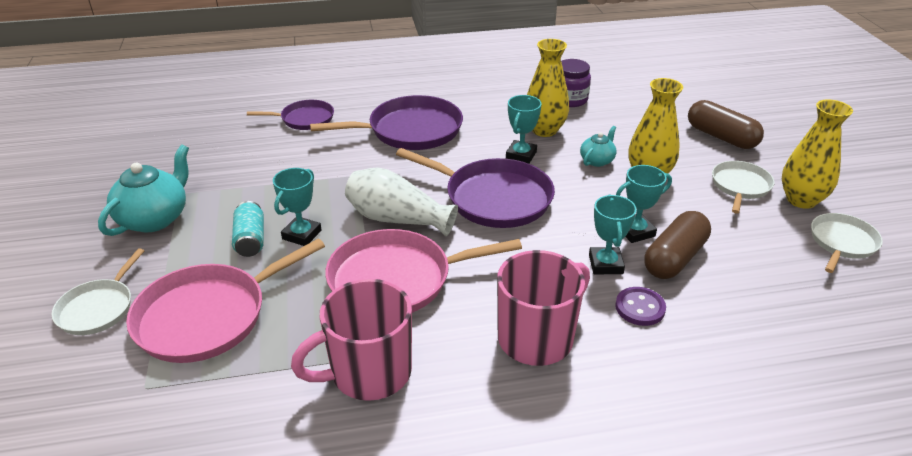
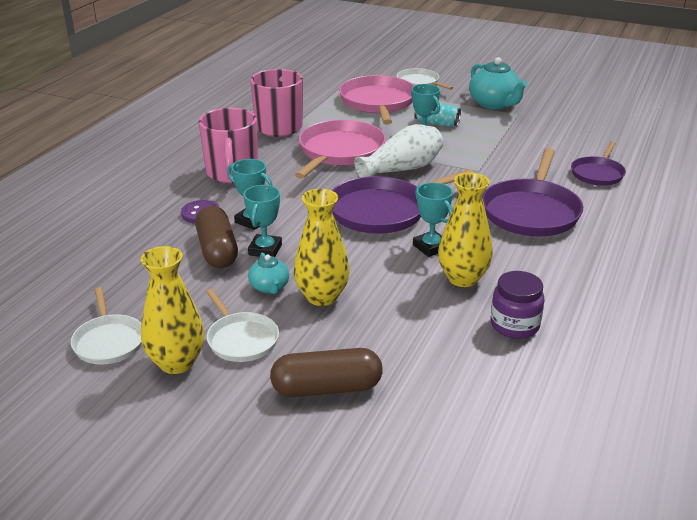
camera: 125 degrees right, 5 degrees down
turquoise teapot [580,126,617,167] -> turquoise teapot moved to [248,253,289,294]

